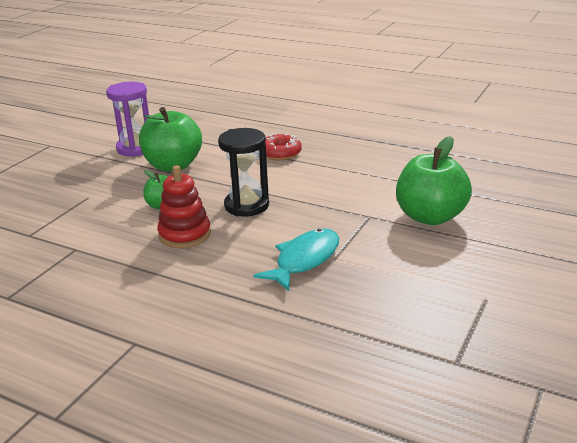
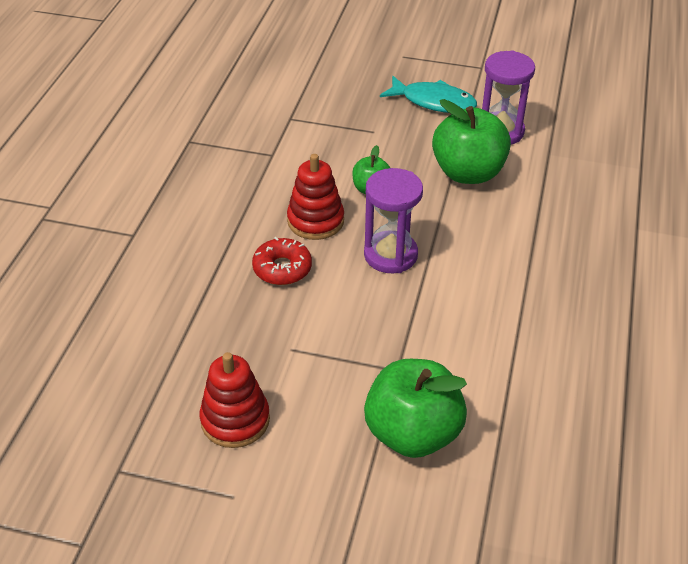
camera: 75 degrees right, 15 degrees up
black hourglass [218,128,269,216] -> purple hourglass [364,168,423,273]
turquoise fish [253,229,339,291] -> turquoise fish moved to [380,76,477,113]
red donut [265,133,302,160] -> red donut moved to [252,237,312,285]
none -> red stacking toy [200,352,270,448]

